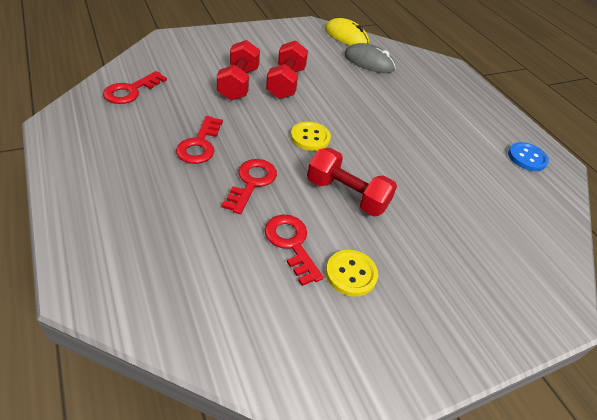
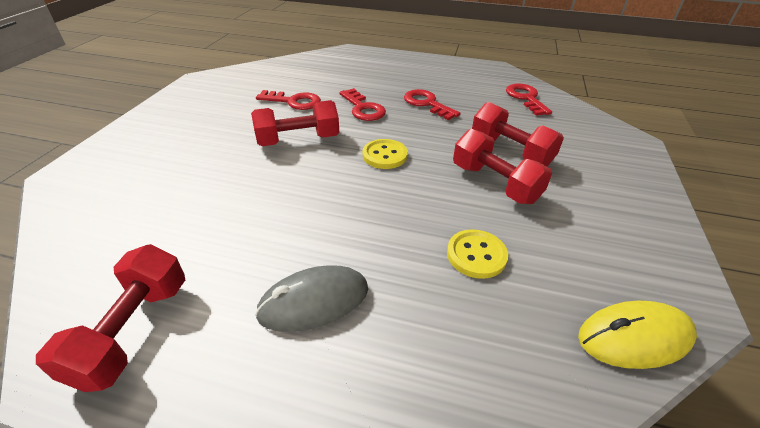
camera: 135 degrees right, 5 degrees down
yellow button [326,250,378,297] -> yellow button moved to [447,229,508,279]
grey mouse [344,43,396,73] -> grey mouse moved to [255,265,368,332]
blue button [508,142,549,171] -> red dumbbell [36,244,185,392]

